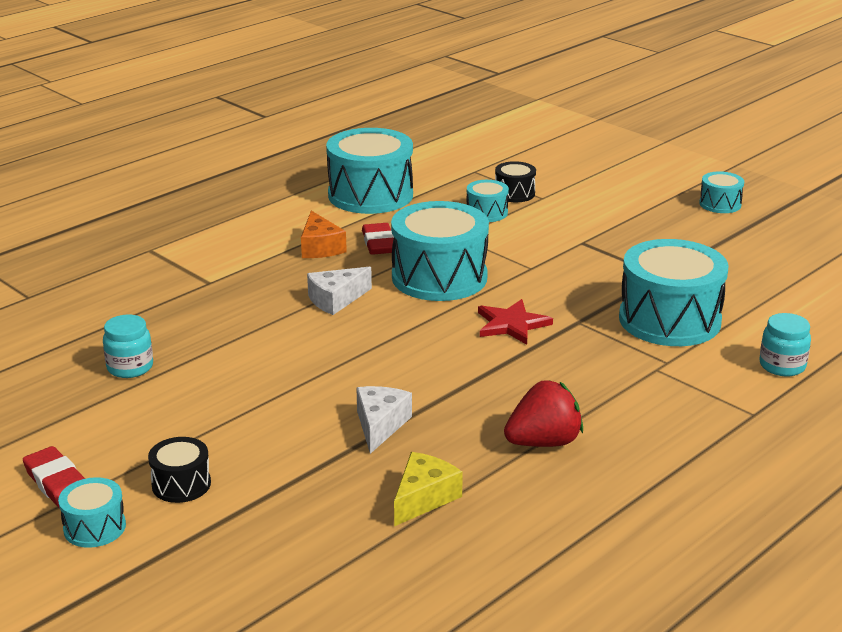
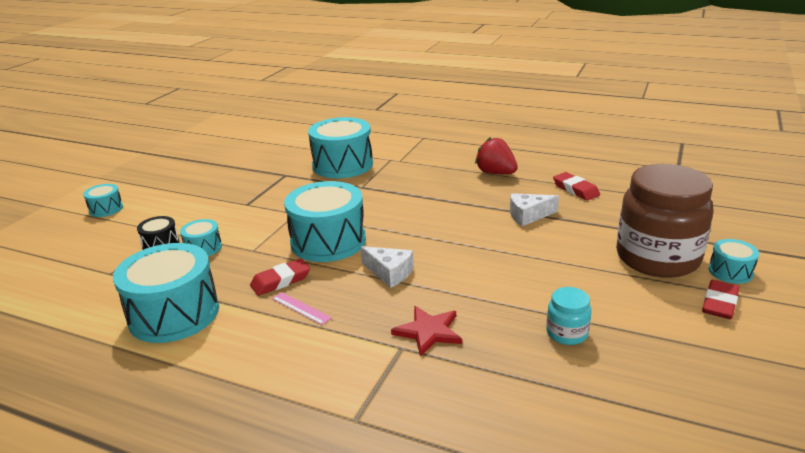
camera: 110 degrees left, 0 degrees up
black drum [148,437,211,503] -> brown jar [616,164,714,278]
orange cheese [301,211,347,258] -> pink ruler [272,292,332,325]
yellow cheese [394,452,463,526] -> red eraser [553,172,600,200]
red star [478,299,553,345] -> red star moved to [391,306,462,357]
turquoise drum [699,171,744,213] -> turquoise drum moved to [83,184,123,217]
turquoise jar [759,313,811,376] -> none

